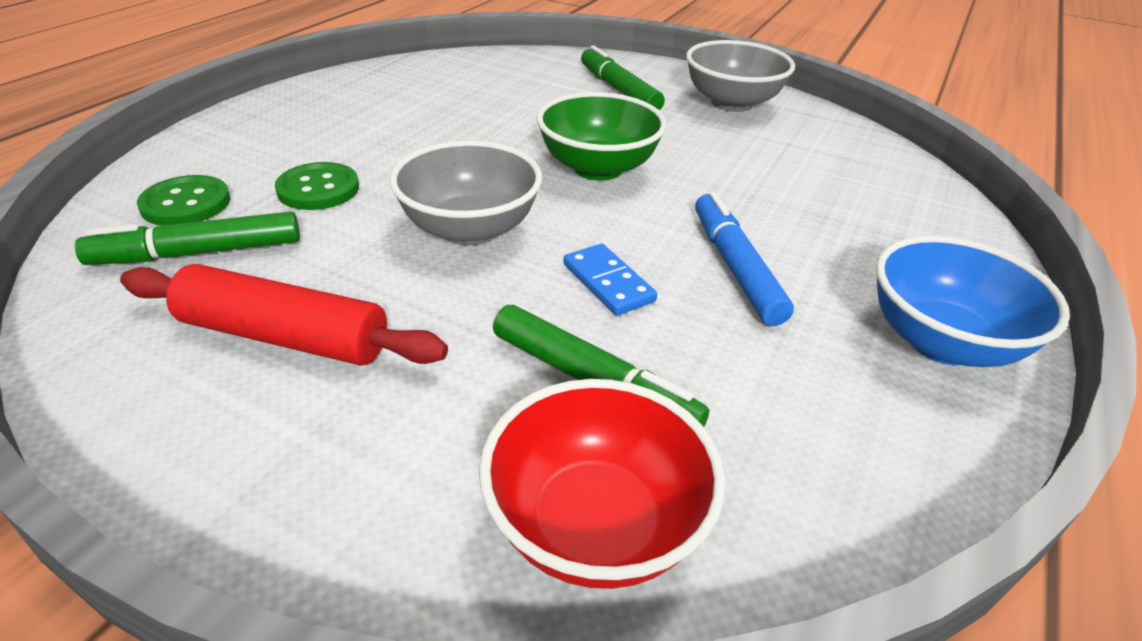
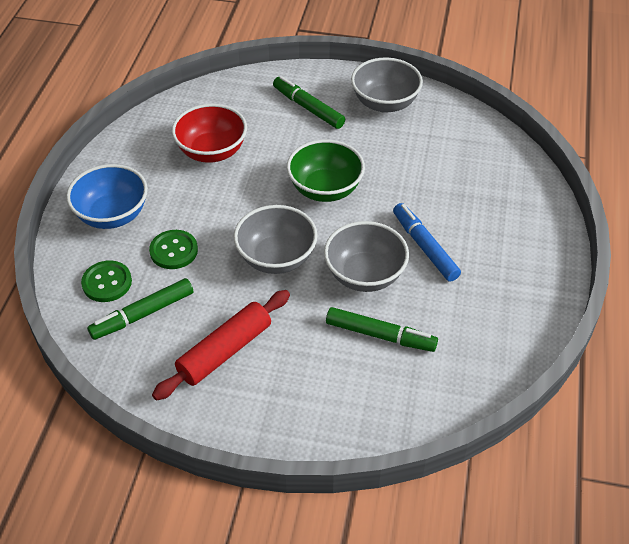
camera: 15 degrees left, 10 degrees up
red rolling pin [120,264,448,366] -> red rolling pin turned 45 degrees counterclockwise [152,290,290,401]
red bowl [479,379,725,589] -> red bowl moved to [172,104,247,163]
blue domino [564,244,657,316] -> grey bowl [324,221,409,292]
blue bowl [876,236,1070,367] -> blue bowl moved to [66,164,148,229]

